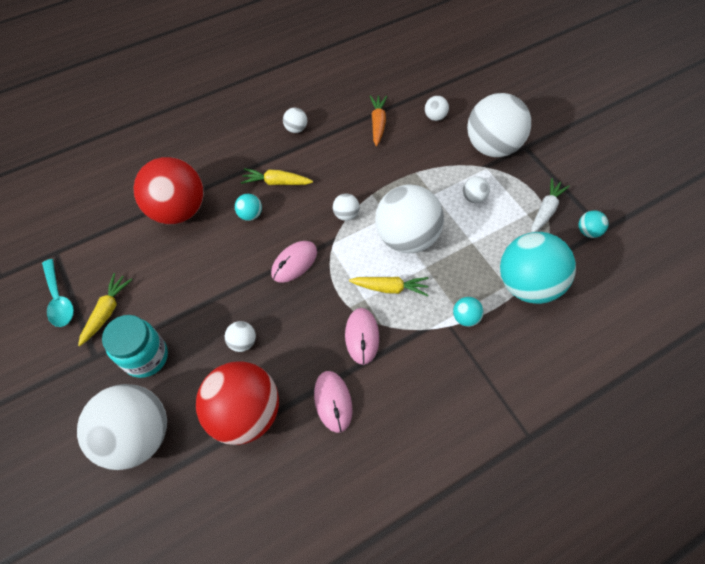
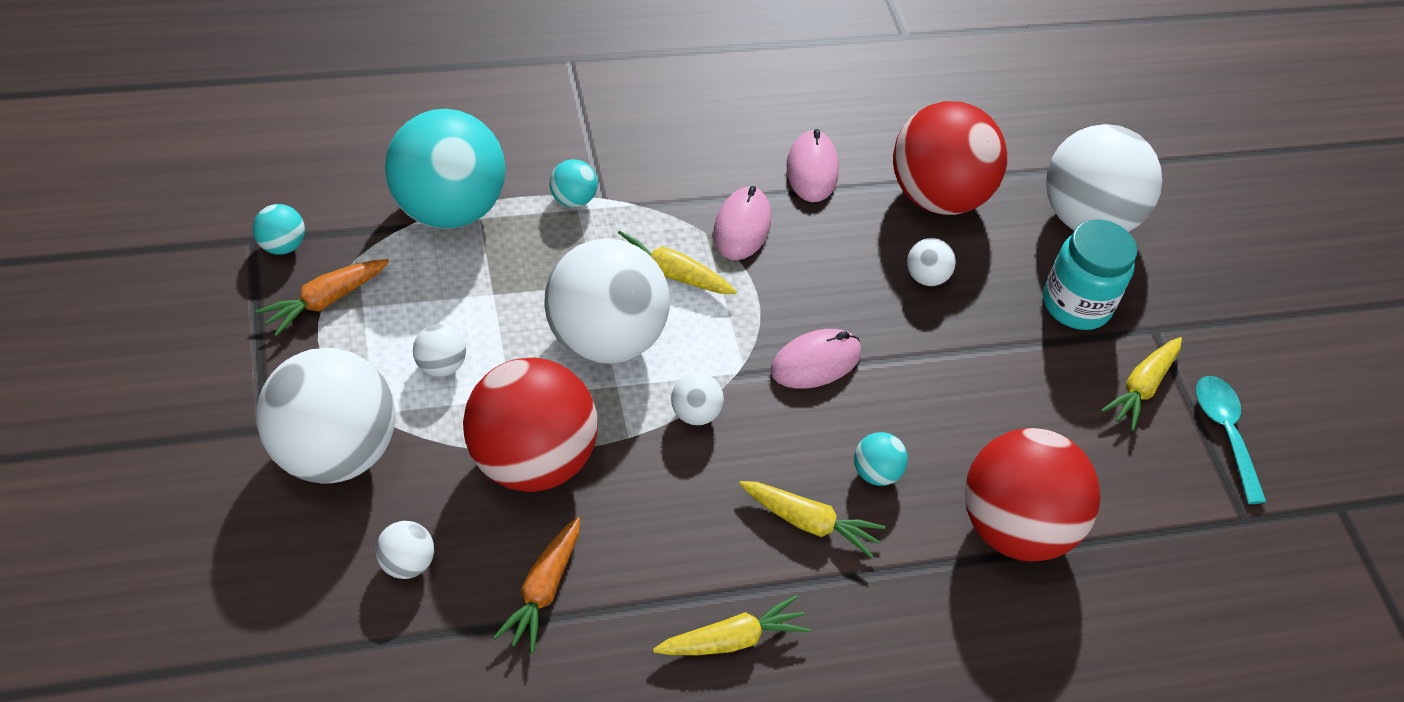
camera: 170 degrees left, 10 degrees down
white ball [283,108,307,133] -> yellow carrot [653,595,811,655]
white carrot [531,178,570,232] -> orange carrot [255,259,389,336]
none -> red ball [463,358,598,492]

